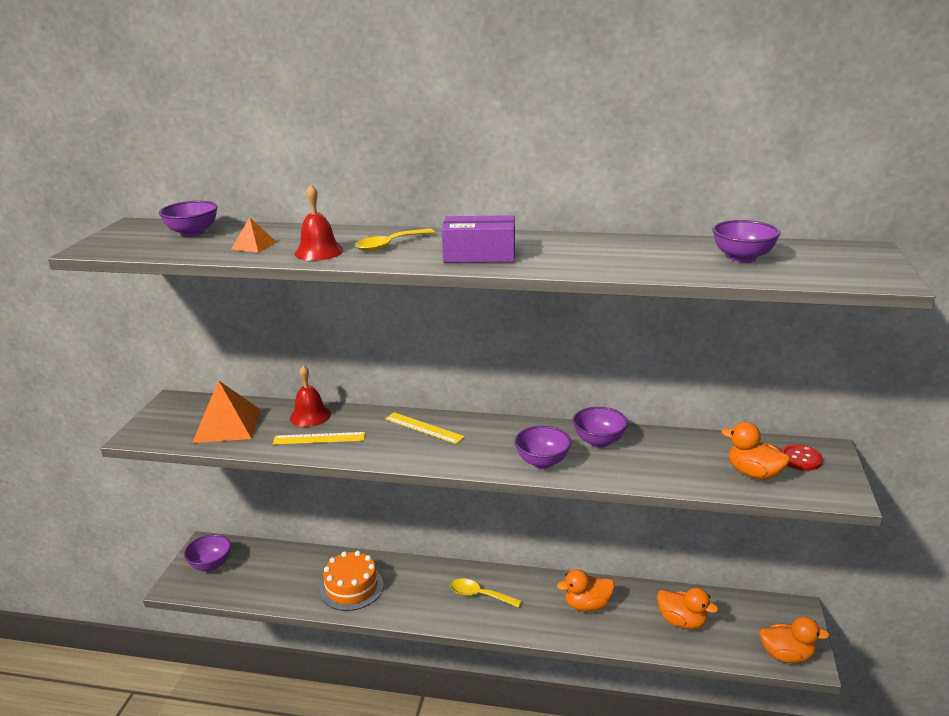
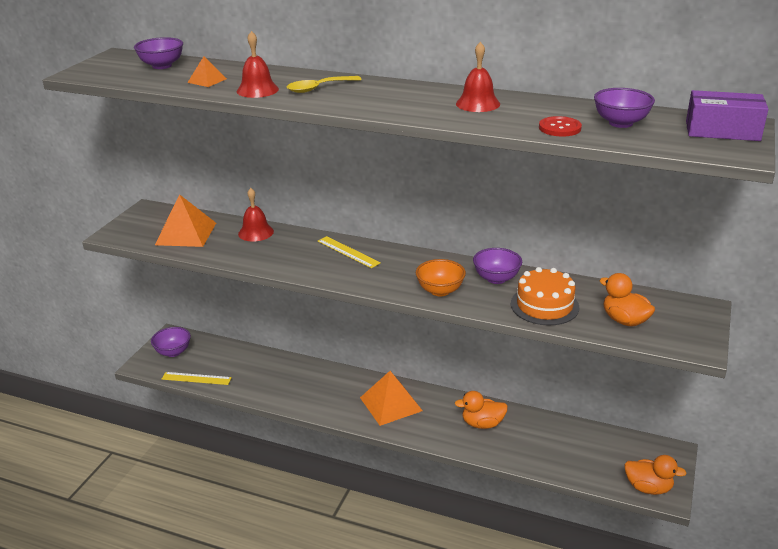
camera: 10 degrees right, 5 degrees up
yellow ruler [273,432,365,445] -> yellow ruler moved to [162,372,232,385]
orange cake [320,551,384,611] -> orange cake moved to [511,267,579,325]
purple box [442,215,515,263] -> purple box moved to [686,90,768,141]
yellow spoon [450,579,522,608] -> orange pyramid [360,371,423,426]
purple bowl [514,426,571,469] -> orange bowl [416,259,466,296]
orange duck [657,588,718,630] -> none
red button [780,444,823,471] -> red button moved to [539,116,582,136]
none -> red bell [456,42,500,112]

